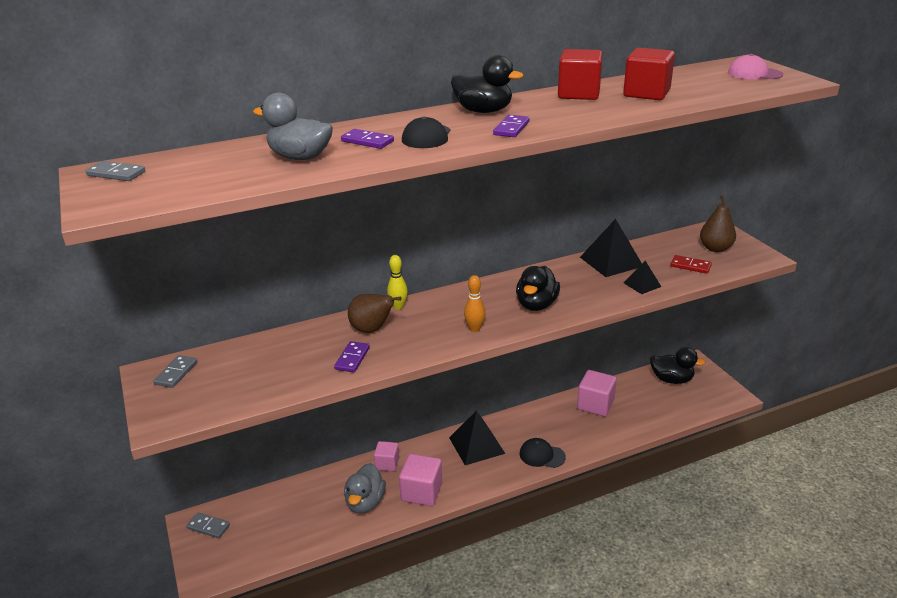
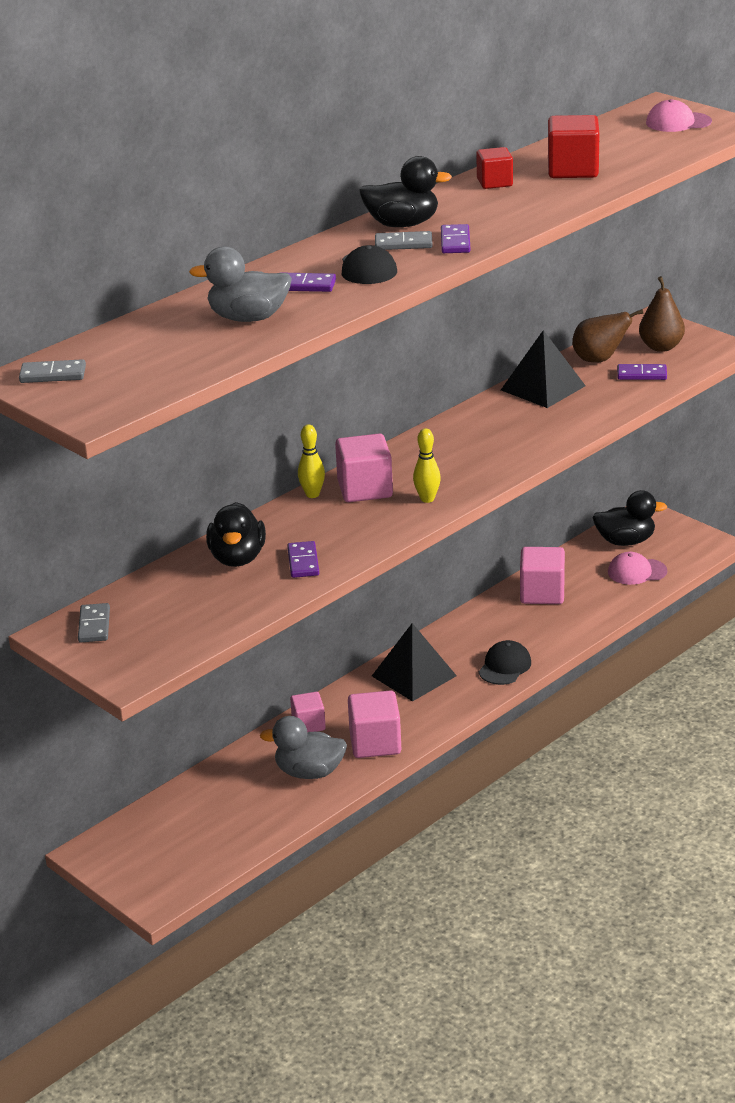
camera: 20 degrees left, 0 degrees up
grey domino [186,512,230,539] -> grey domino moved to [375,231,433,250]
grey duck [344,463,386,513] -> grey duck turned 105 degrees clockwise [260,716,347,779]
brown pear [348,294,402,333] -> brown pear moved to [572,309,644,363]
orange bowling pin [464,275,485,332] -> yellow bowling pin [413,428,441,503]
black duck [516,266,560,311] -> black duck moved to [206,502,266,567]
black cap [519,438,566,468] -> black cap turned 120 degrees clockwise [479,640,531,685]
red cube [558,49,603,100] -> red cube [476,147,513,189], size x0.63
black pyramid [624,261,661,294] -> none
red domino [670,255,712,274] -> purple domino [617,364,667,380]
none -> pink cube [335,433,393,502]
none -> pink cap [608,552,667,585]

